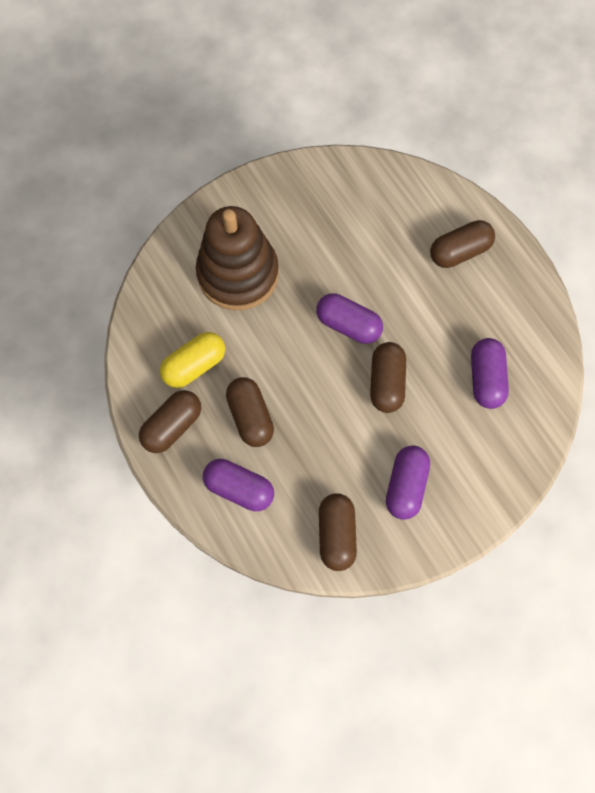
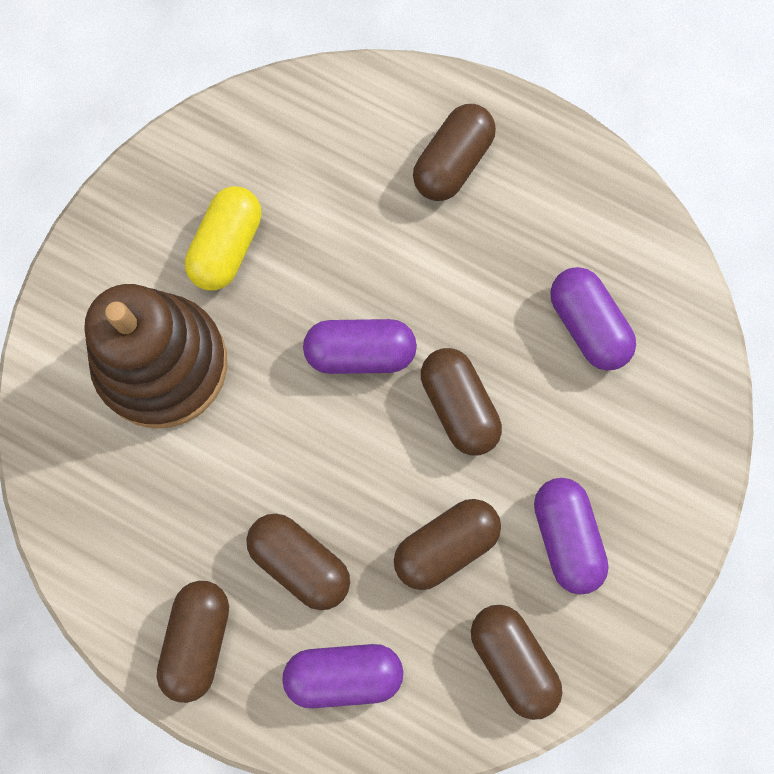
camera: 30 degrees left, 5 degrees up
yellow capsule [160,332,225,388] -> yellow capsule moved to [185,186,262,291]
none -> brown capsule [394,499,501,590]

